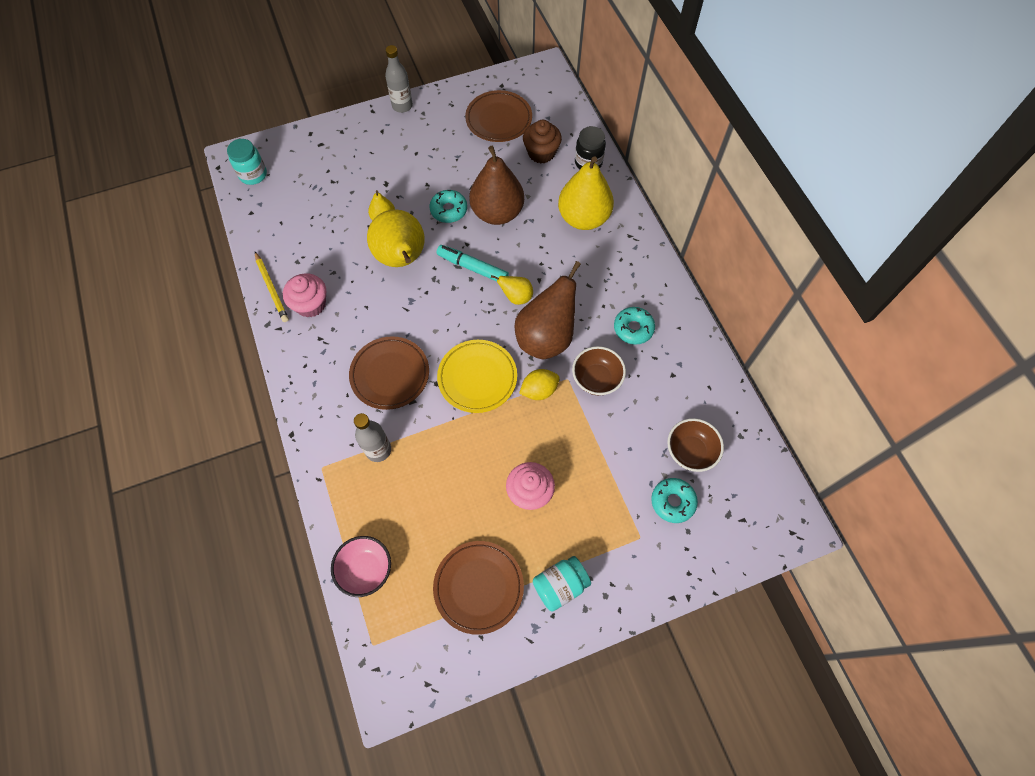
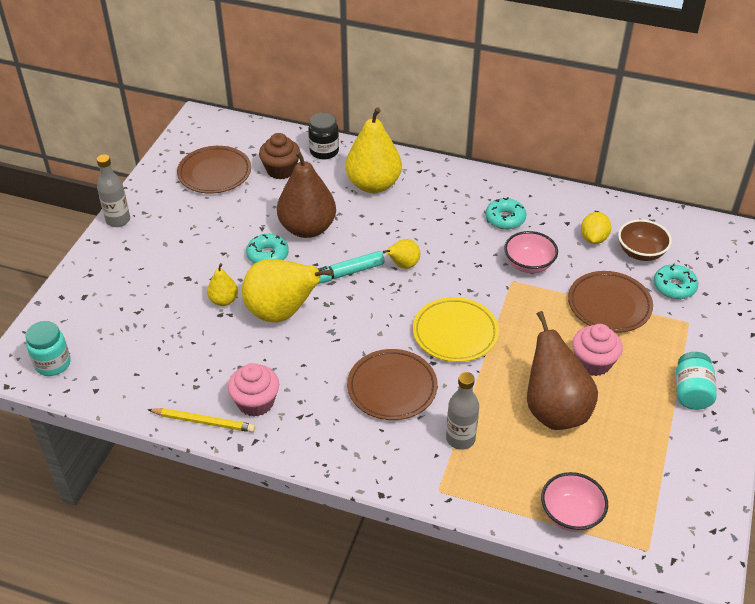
camera: 50 degrees left, 20 degrees down
brown plate [433,541,524,635] -> brown plate moved to [568,271,653,333]
brown pear [514,261,581,359] -> brown pear moved to [527,311,598,430]
yellow lemon [519,369,560,400] -> yellow lemon moved to [581,212,611,244]
brown bowl [572,346,626,396] -> pink bowl [504,231,558,273]

